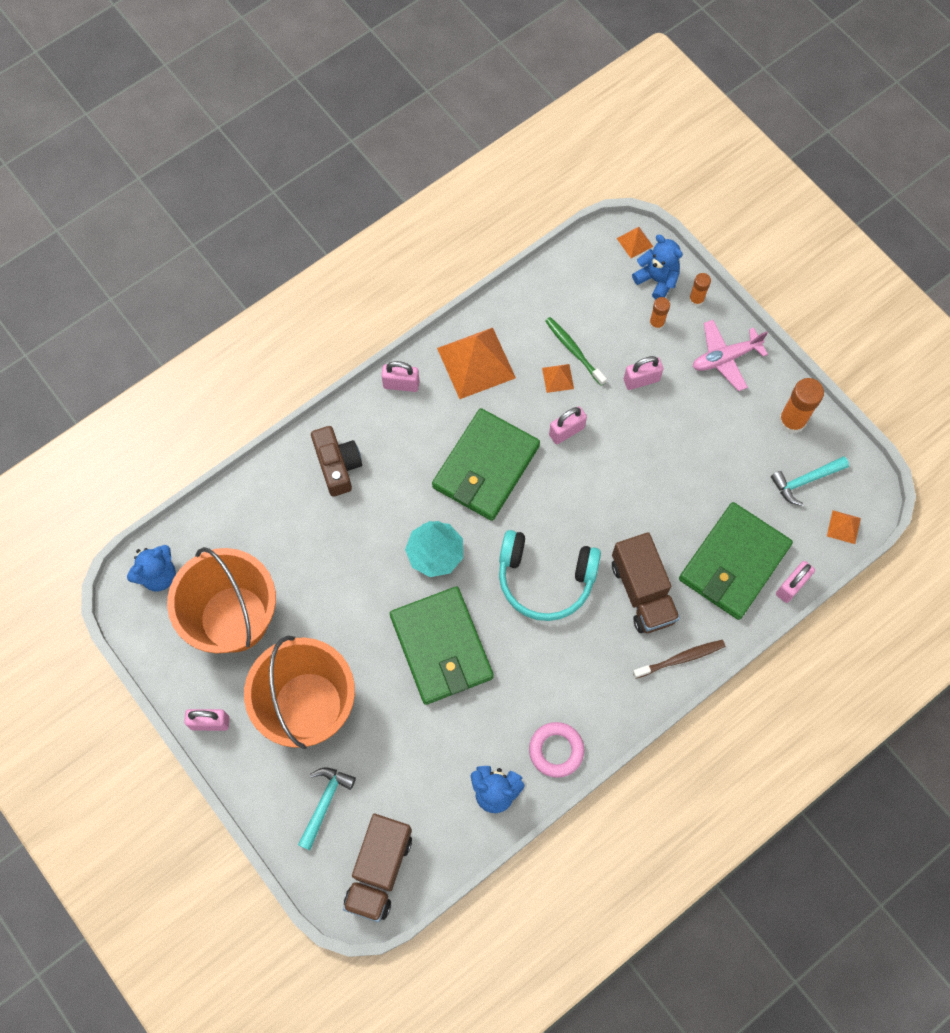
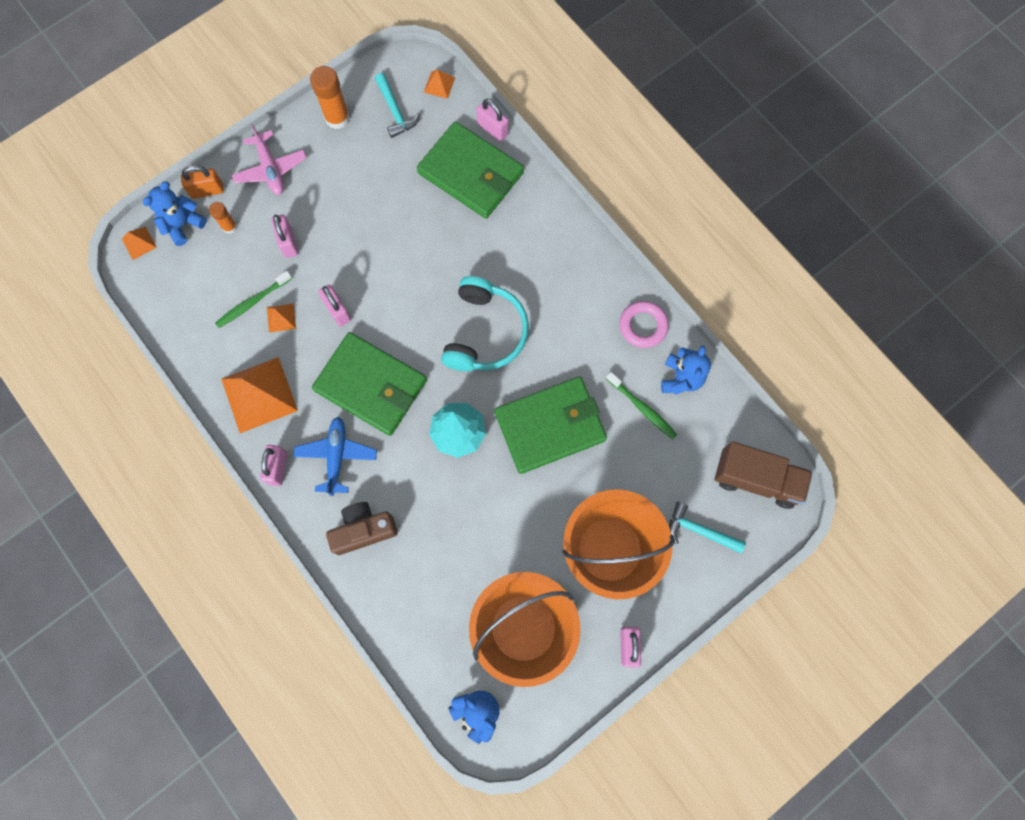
camera: 90 degrees left, 5 degrees up
brown truck [612,532,680,633] -> none
brown toothbrush [633,640,725,679] -> none
orange glue stick [689,273,711,307] -> orange padlock [181,165,224,199]
none -> blue plane [294,417,377,496]
none -> green toothbrush [606,372,677,439]

